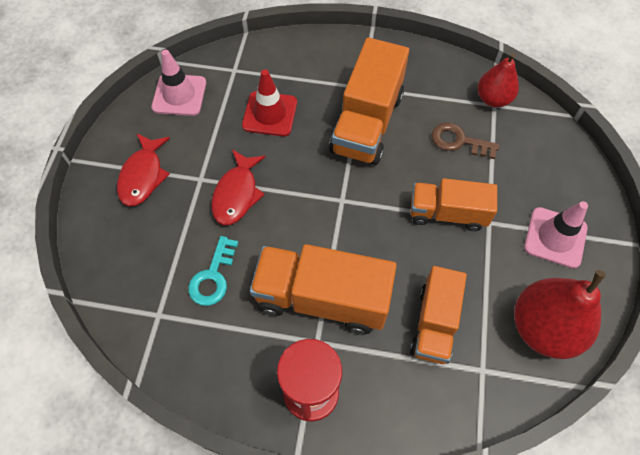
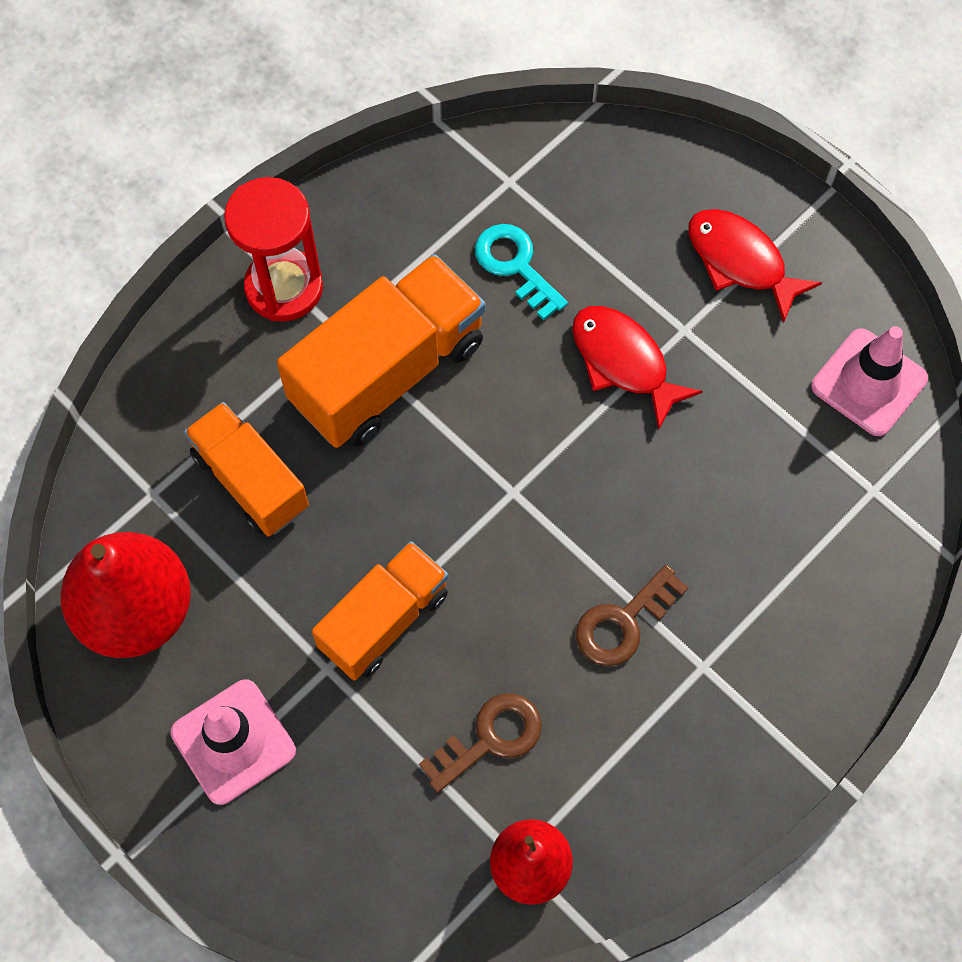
camera: 125 degrees right, 5 degrees up
red traffic cone [242,69,297,136] -> none
orange truck [329,38,409,165] -> brown key [576,565,689,666]

